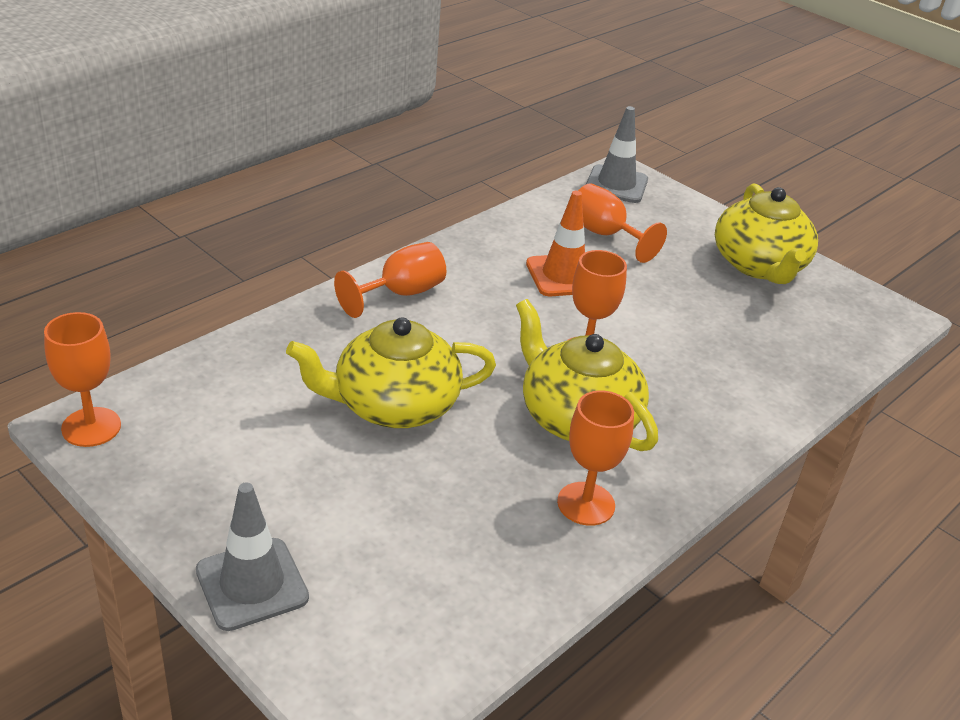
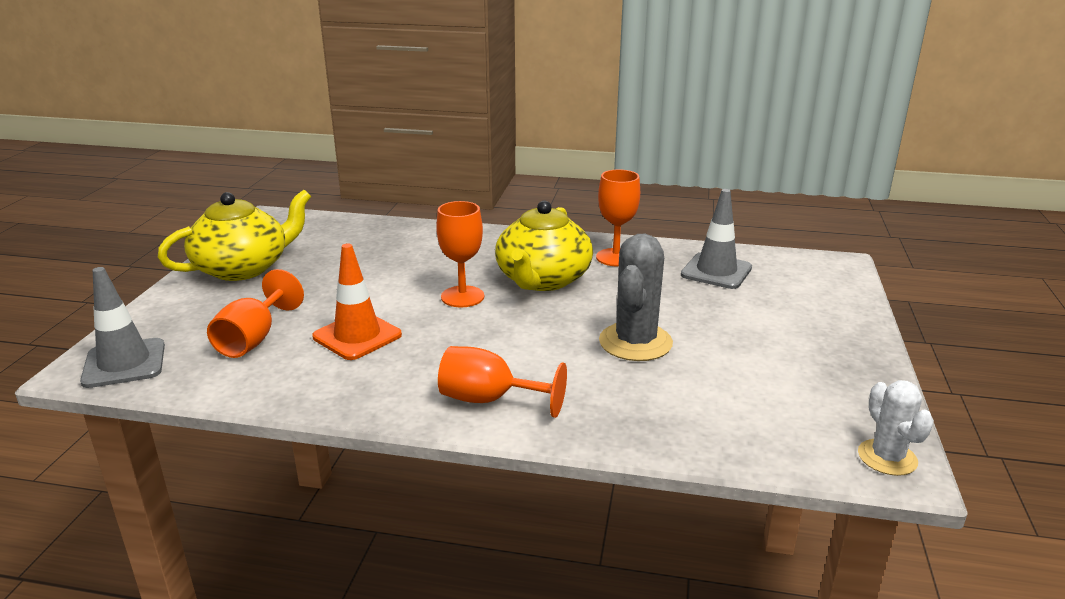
camera: 120 degrees left, 10 degrees down
orange goblet [44,312,121,447] -> white cactus [858,380,934,476]
grey traffic cone [196,483,309,631] -> grey traffic cone moved to [681,189,752,289]
yellow teapot [286,317,496,428] -> grey cactus [599,233,673,361]

